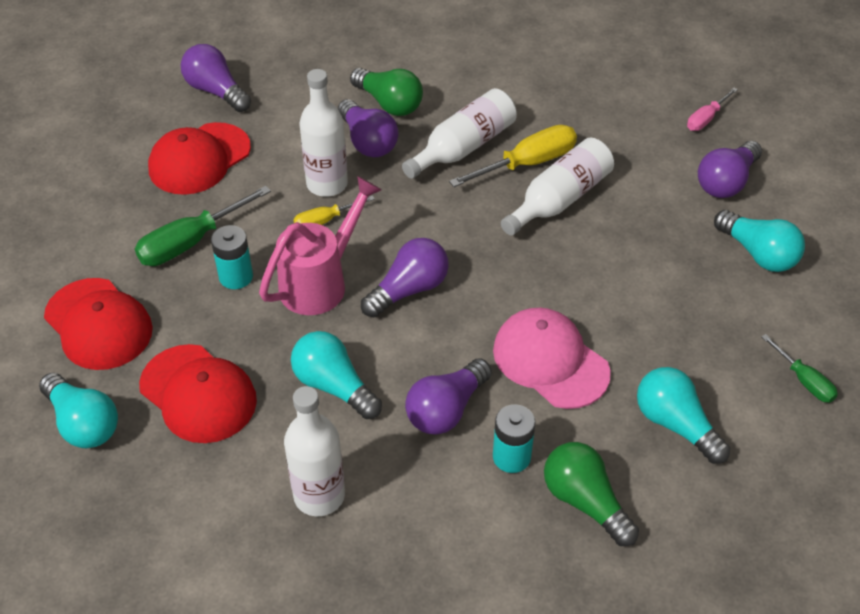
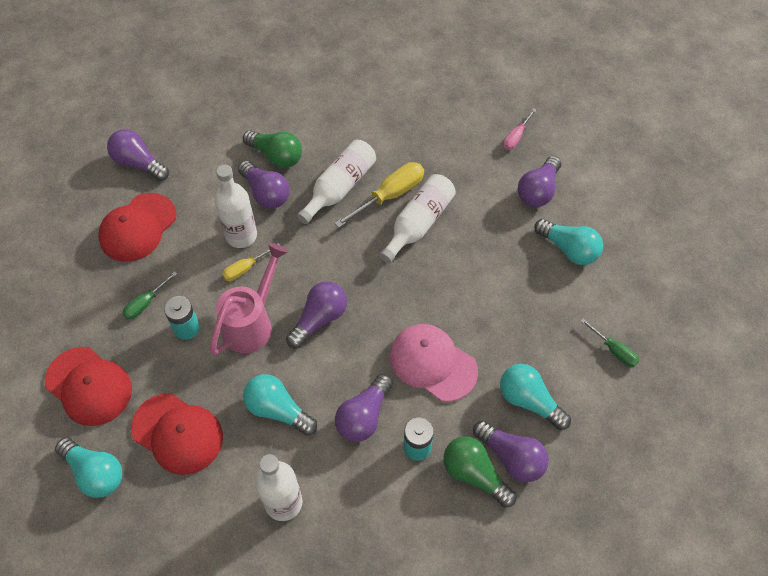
camera: 10 degrees left, 10 degrees up
green screwdriver [135,186,271,266] -> green screwdriver [122,271,177,320], size x0.58
none -> purple light bulb [473,421,549,482]

